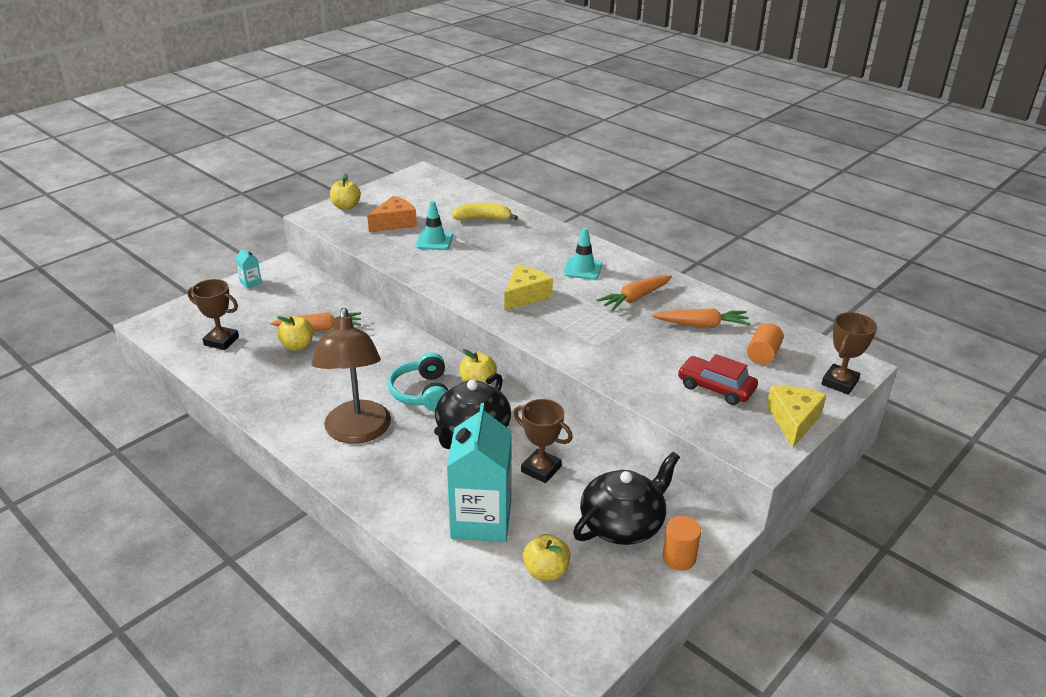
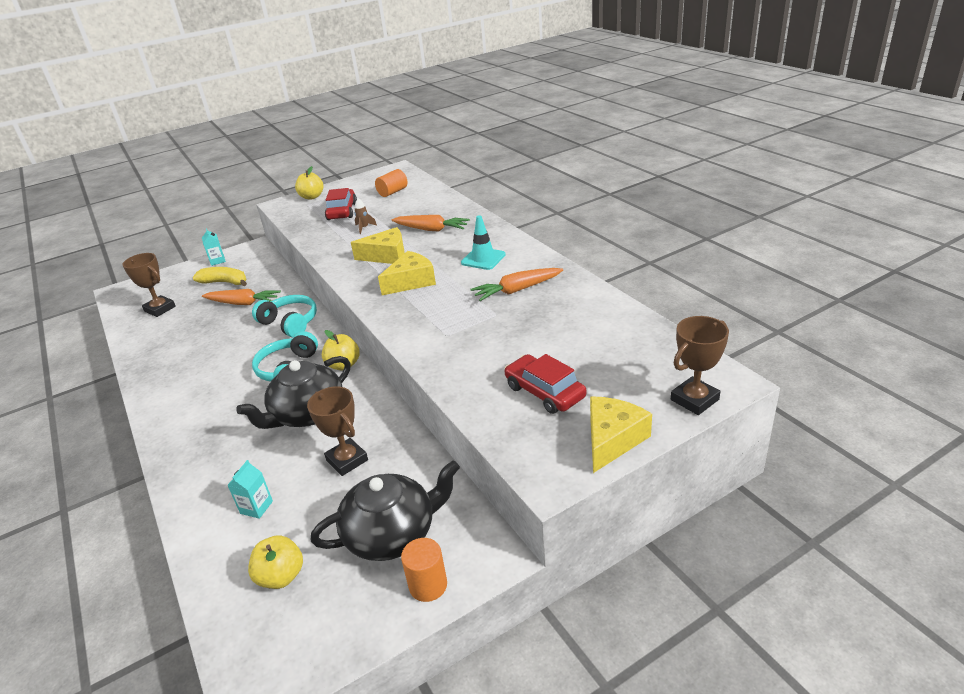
camera: 20 degrees right, 0 degrees up
yellow apple [277,316,313,351] -> none
brown lamp [312,308,391,444] -> none
orange cheese [367,196,417,232] -> red car [325,188,357,220]
turquoise traffic cone [416,200,453,250] -> brown rocket [354,198,377,234]
turquoise carton [447,403,512,542] -> turquoise carton [227,460,273,519], size x0.41
yellow banana [452,202,518,221] -> yellow banana moved to [193,267,247,286]
orange carrot [652,308,750,327] -> orange carrot moved to [391,215,470,232]
orange cylinder [747,323,784,365] -> orange cylinder moved to [375,169,407,197]
none -> turquoise headphones [252,295,317,338]
none -> yellow cheese [351,227,405,264]

